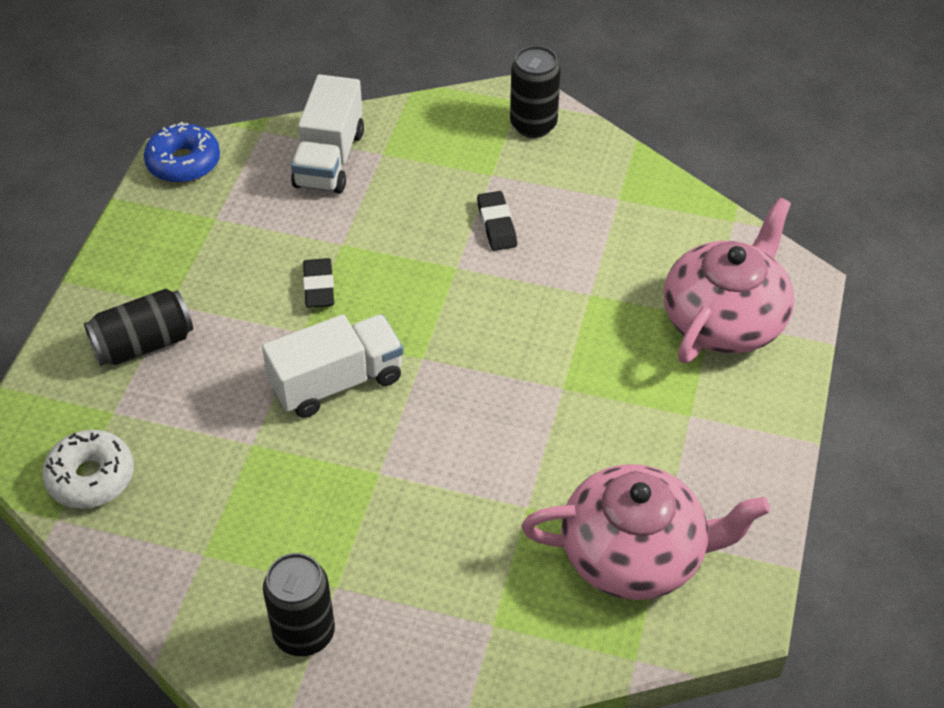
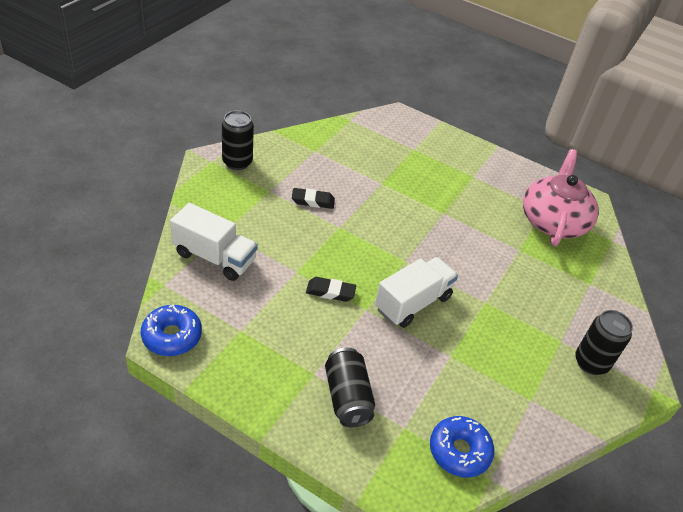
camera: 80 degrees left, 5 degrees down
white donut [42,430,134,509] -> blue donut [430,416,494,477]
white truck [262,314,404,418] -> white truck turned 60 degrees clockwise [375,257,458,328]
pink teapot [664,197,794,363] -> none

